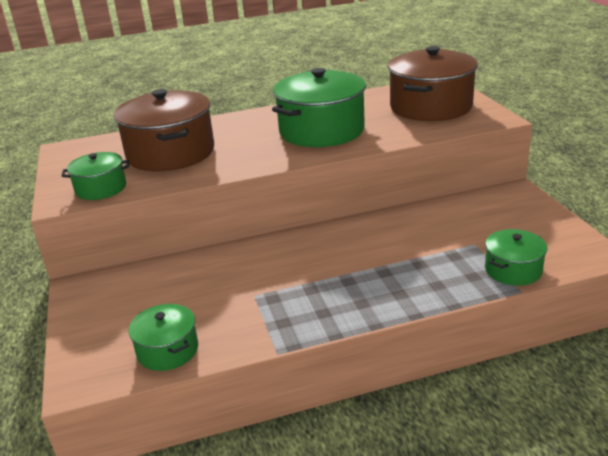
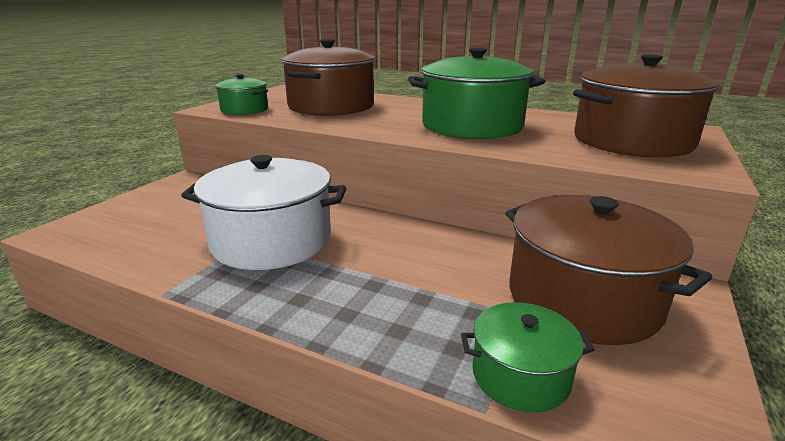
camera: 40 degrees right, 5 degrees down
green pot [128,304,198,371] -> none
none -> white pot [181,155,346,270]
none -> brown pot [505,195,713,345]

